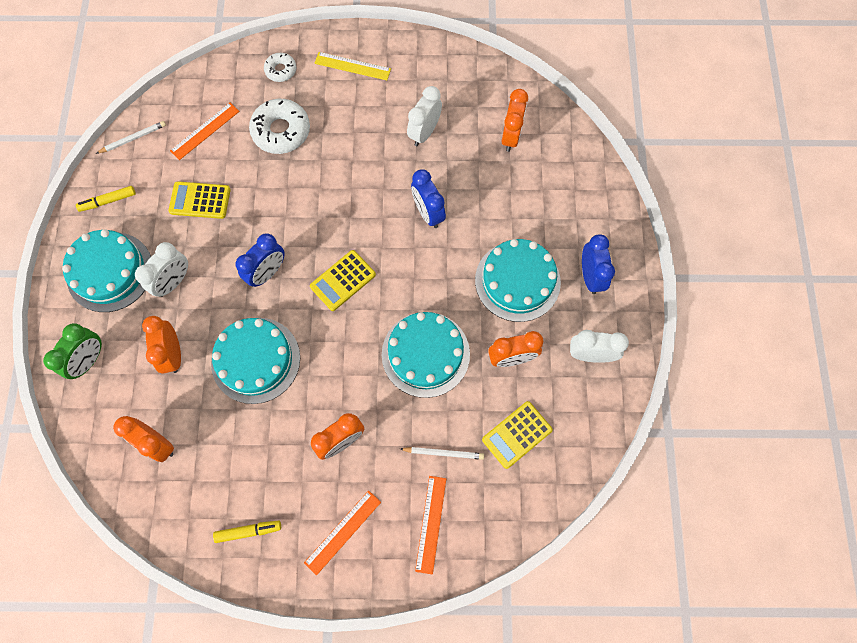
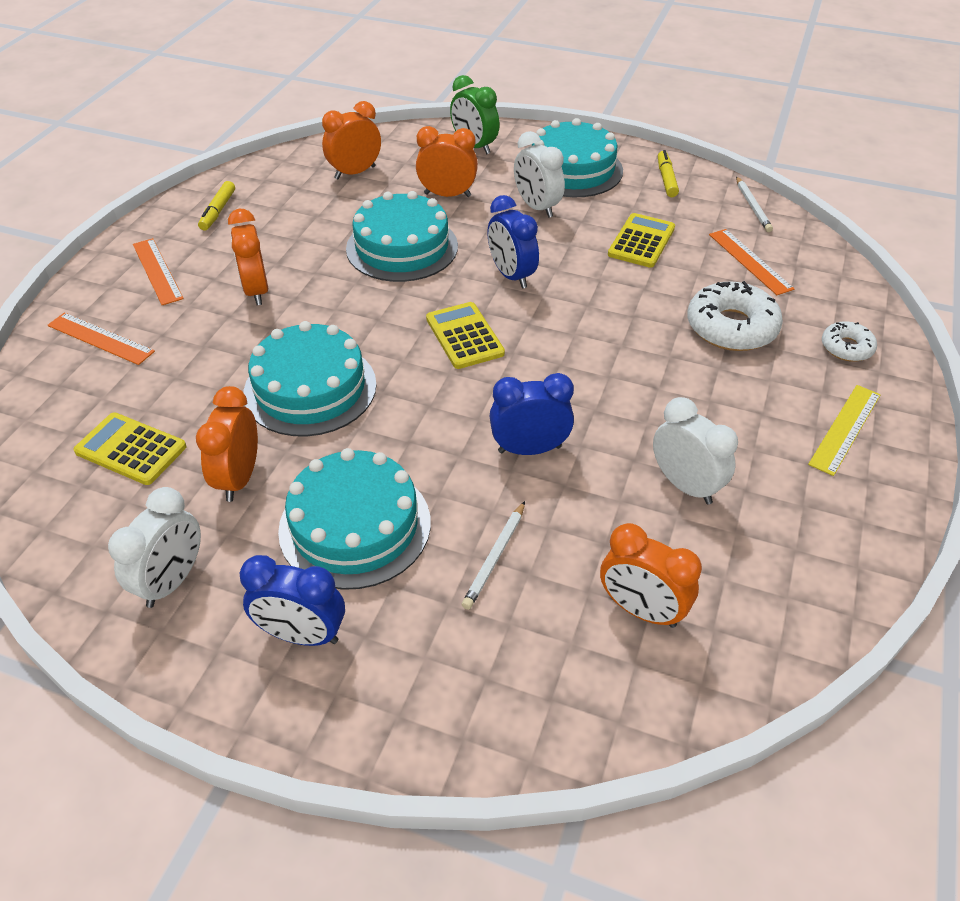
camera: 110 degrees right, 25 degrees down
white pencil [400,447,484,460] -> white pencil moved to [462,501,525,610]
yellow calculator [482,401,553,469] -> yellow calculator turned 45 degrees counterclockwise [73,413,186,485]

